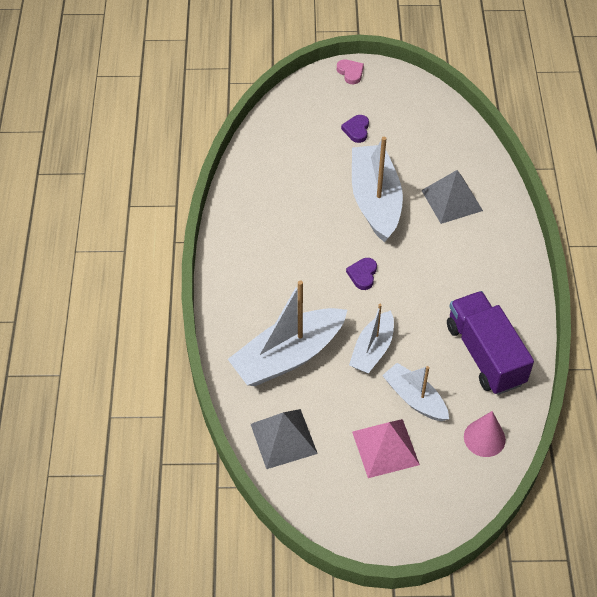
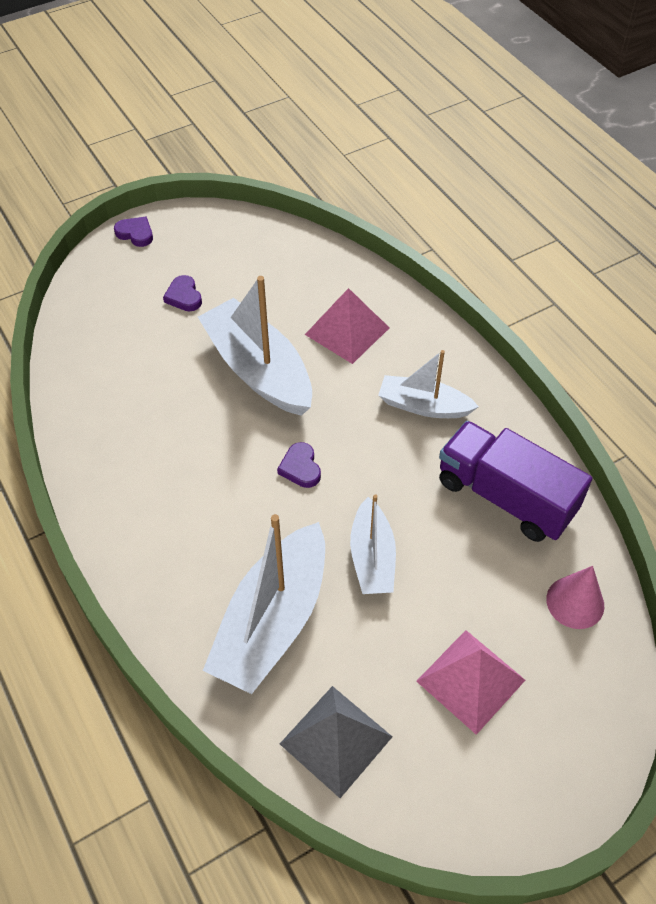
camera: 30 degrees left, 0 degrees up
pink heart [337,59,364,84] -> purple heart [114,217,153,247]
white boat [382,363,449,421] -> white boat moved to [378,350,479,418]
grey pyramid [421,170,483,224] -> pink pyramid [305,288,389,364]

